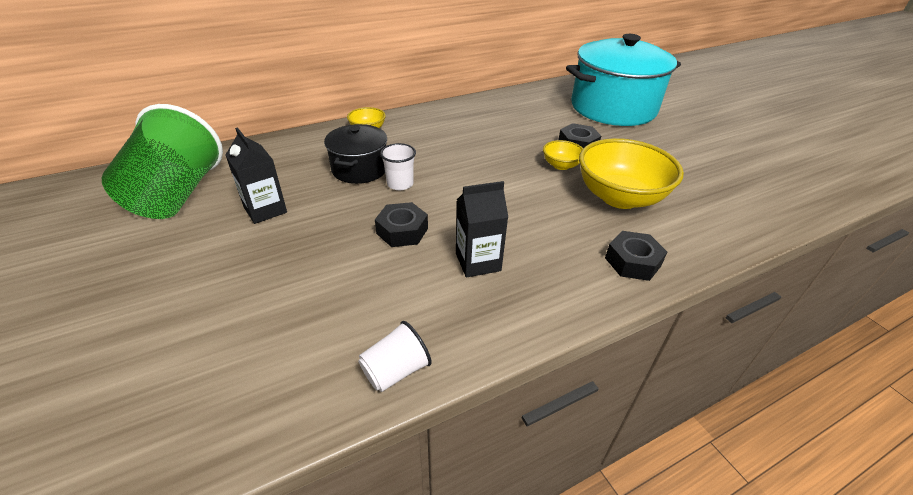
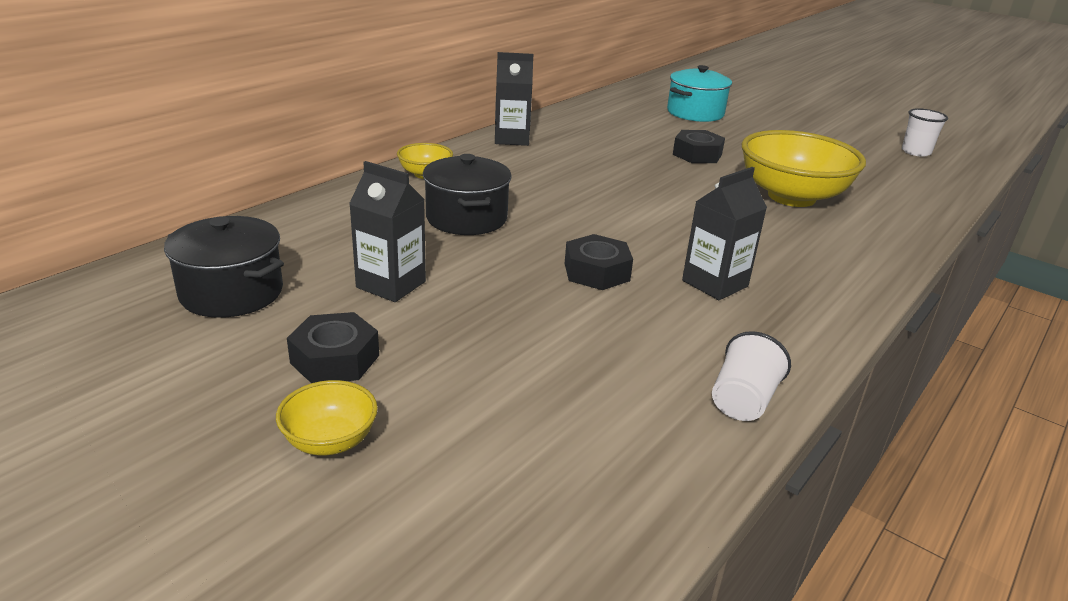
camera: 25 degrees left, 10 degrees down
green cup [102,104,223,219] -> black pot [164,216,284,318]
white cup [380,143,416,190] -> white cup moved to [902,108,948,157]
yellow bowl [543,140,583,170] -> yellow bowl moved to [276,380,378,455]
turquoise pot [566,34,681,126] -> turquoise pot [667,65,732,122], size x0.53
black nut [605,231,667,281] -> black nut moved to [287,312,379,383]
none -> black carton [495,52,533,146]

